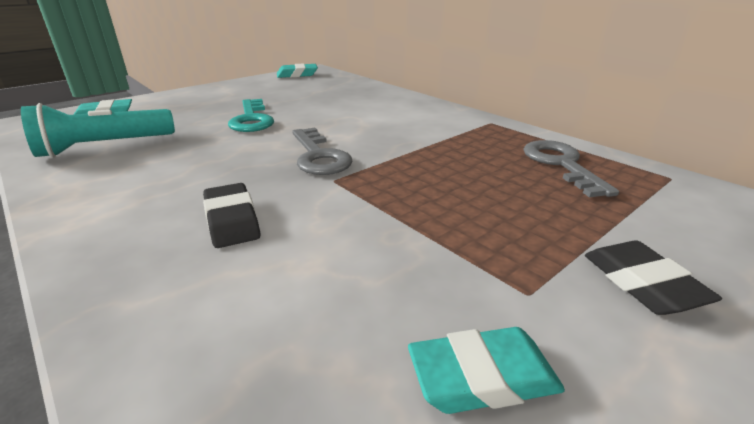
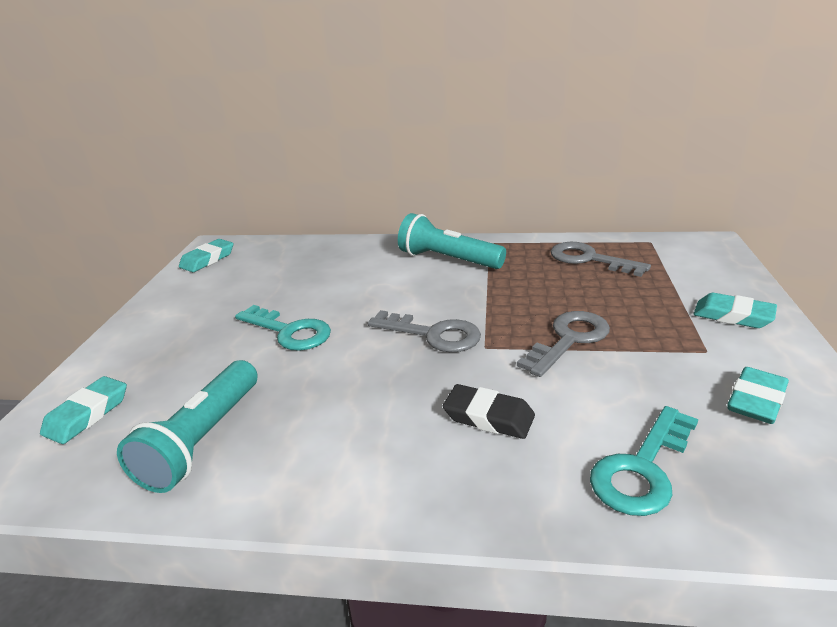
camera: 40 degrees left, 0 degrees up
black eraser [585,241,722,315] -> turquoise eraser [694,293,777,328]
none -> turquoise flashlight [398,213,506,269]
none -> grey key [517,311,610,377]
none -> turquoise key [590,406,698,516]

